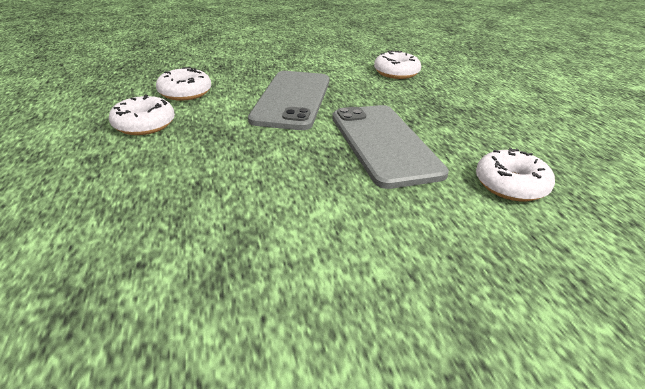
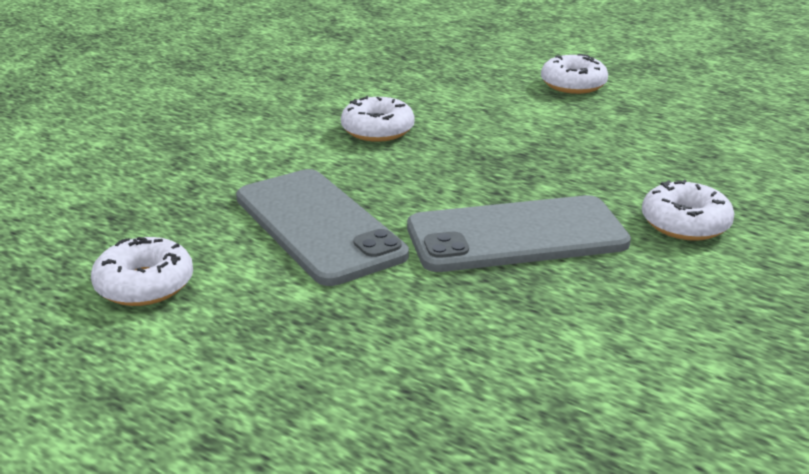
camera: 40 degrees left, 5 degrees down
white donut [109,95,175,135] -> white donut moved to [541,54,608,94]
grey phone [332,105,449,189] -> grey phone turned 45 degrees counterclockwise [407,195,631,272]

